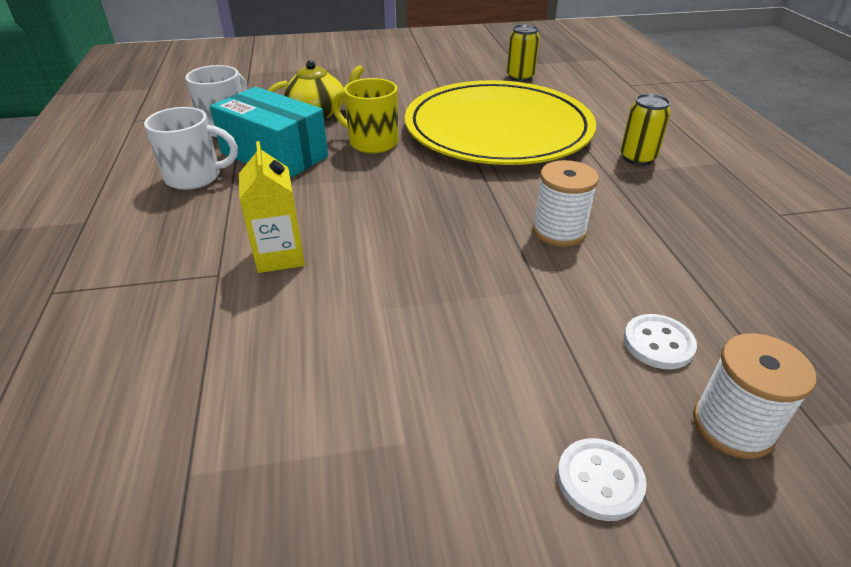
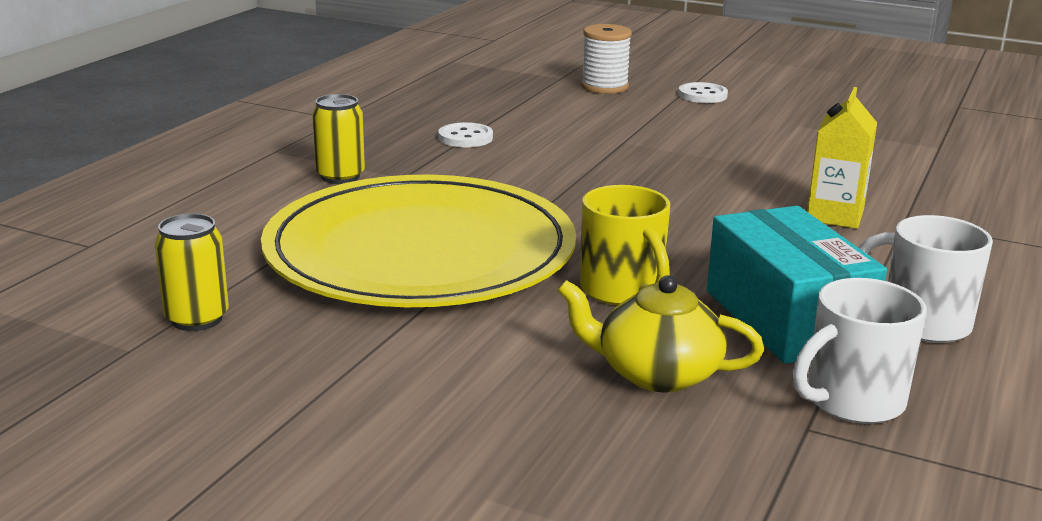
camera: 145 degrees left, 15 degrees down
white spool [533,160,599,247] -> none
white button [624,314,697,369] -> white button moved to [438,122,493,147]

